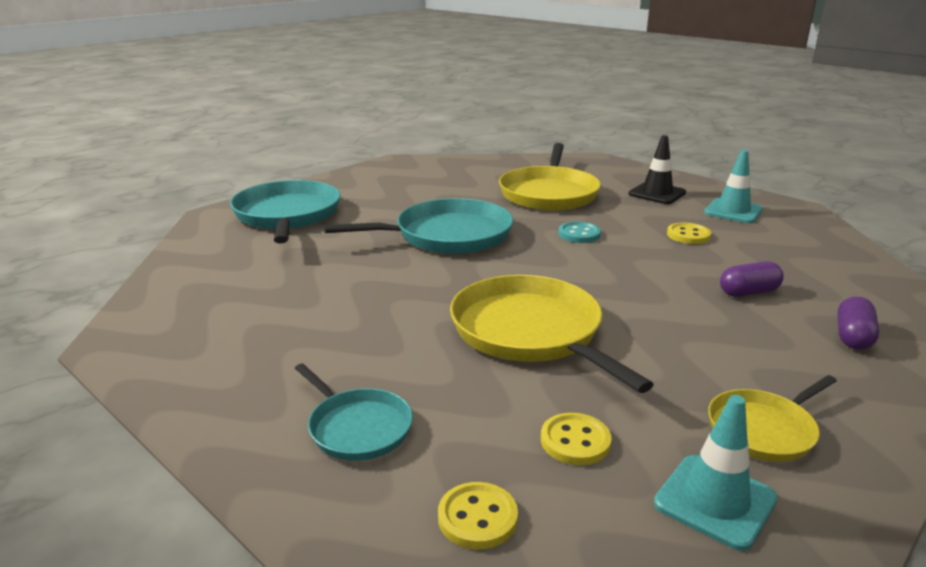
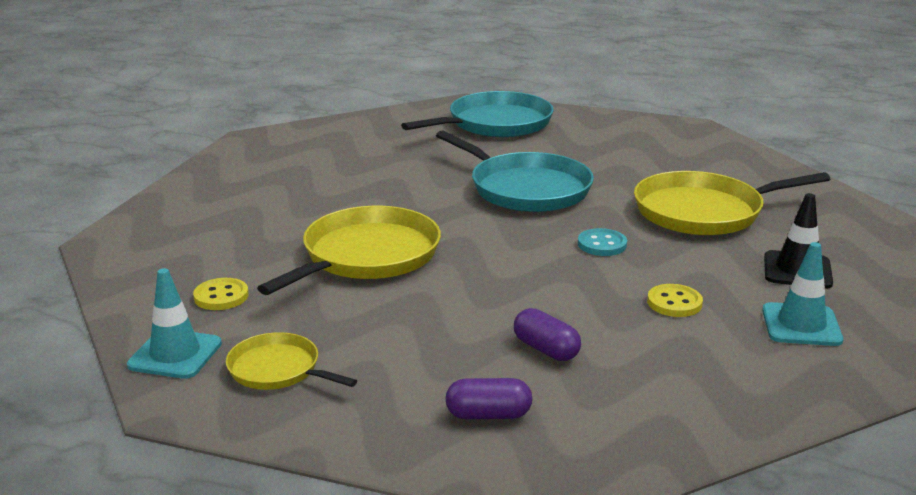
camera: 65 degrees right, 0 degrees up
turquoise pan [295,363,413,461] -> none
yellow button [438,482,518,549] -> none

